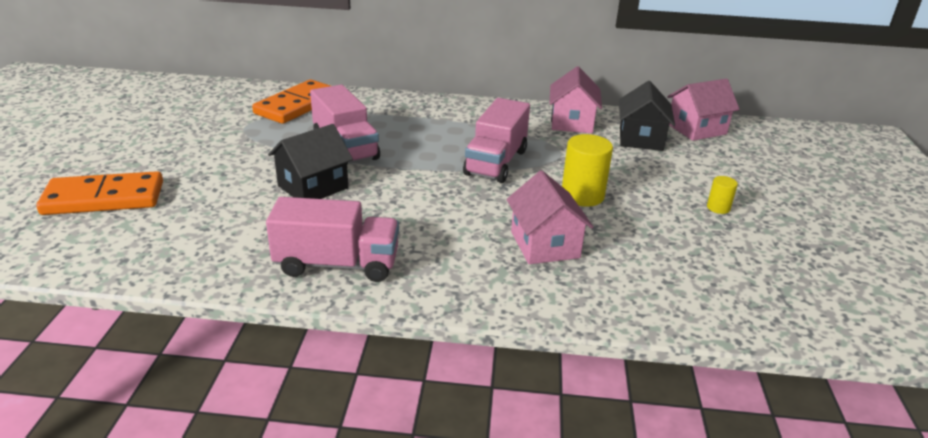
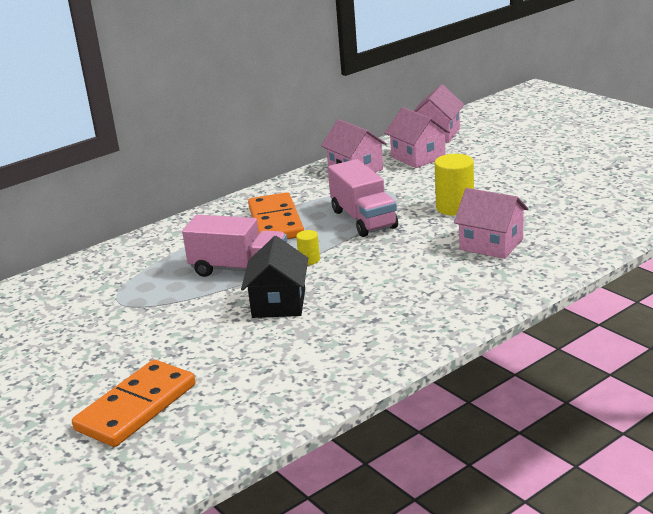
camera: 40 degrees left, 5 degrees down
orange domino [252,80,331,124] -> orange domino moved to [248,192,304,239]
pink truck [266,197,399,282] -> none
black house [619,81,675,151] -> pink house [385,107,450,168]
yellow cylinder [707,176,738,214] -> yellow cylinder moved to [296,230,320,265]

